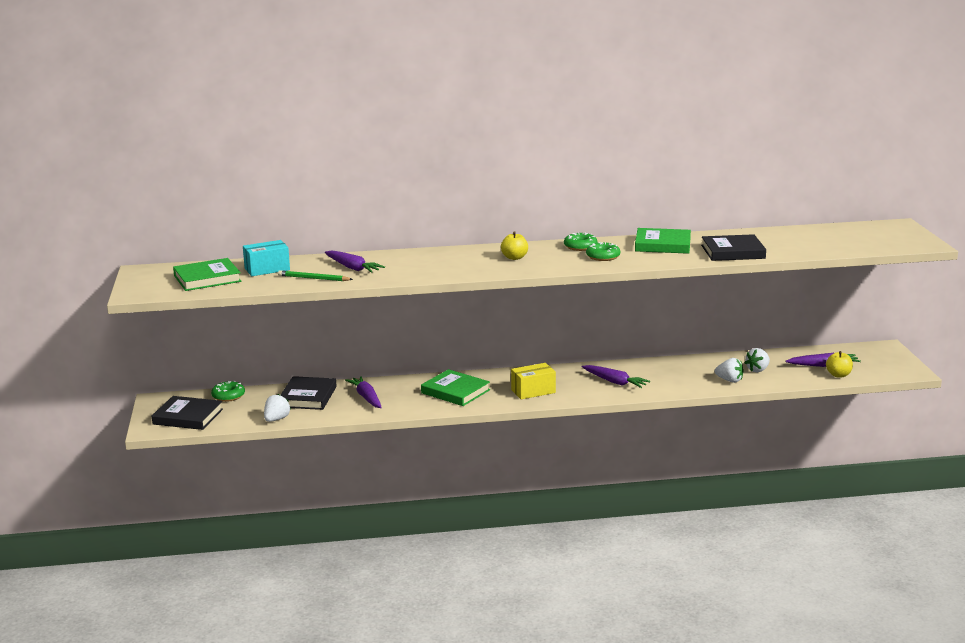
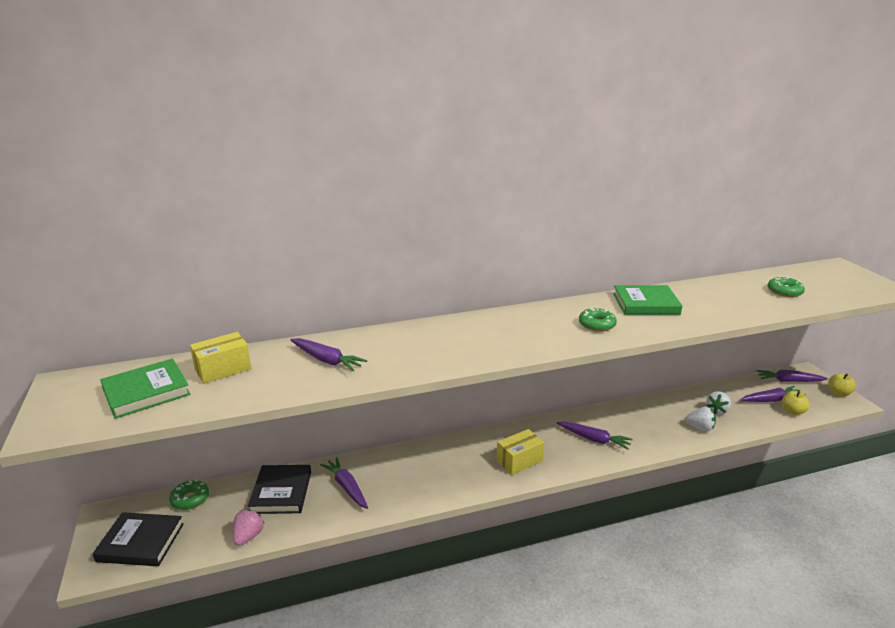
camera: 10 degrees left, 5 degrees up
turquoise box [243,240,290,276] -> yellow box [190,332,251,384]
white strawberry [264,394,291,422] -> pink strawberry [233,509,265,546]
green pencil [278,270,353,281] -> none
green book [421,369,490,406] -> none
yellow apple [501,231,528,260] -> yellow apple moved to [828,373,856,397]
green donut [564,232,597,251] -> green donut moved to [768,277,805,297]
black book [701,234,766,261] -> none
none -> purple carrot [756,370,828,382]

